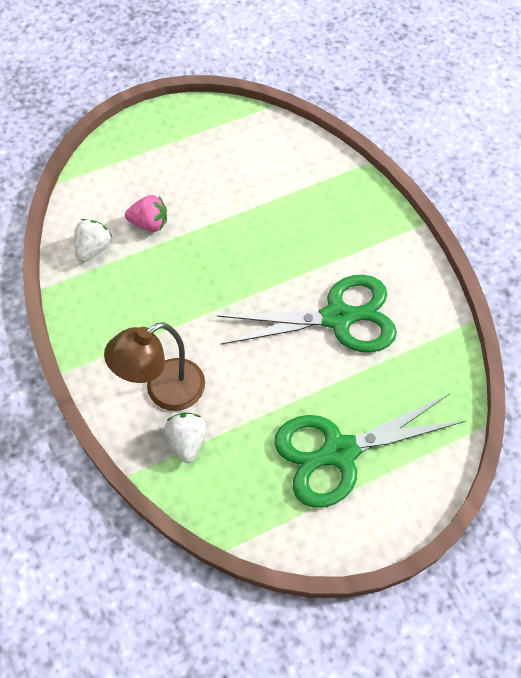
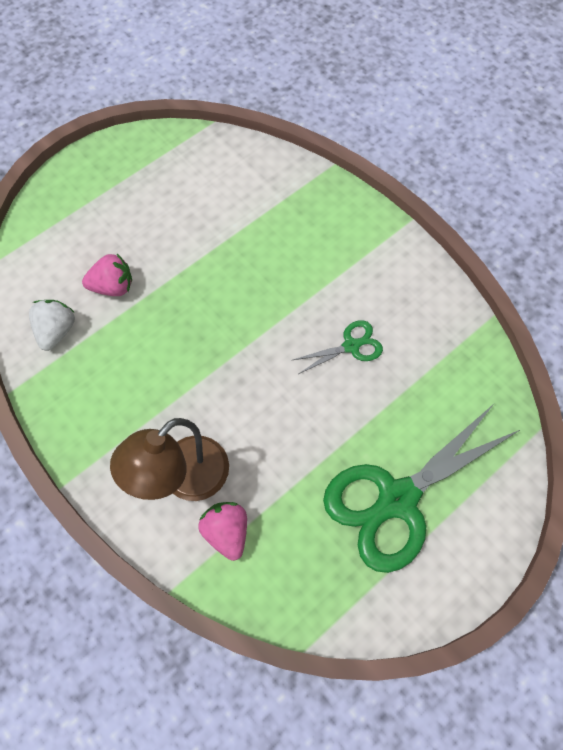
camera: 15 degrees left, 5 degrees up
white strawberry [164,413,206,463] -> pink strawberry [198,502,247,561]
green scissors [217,275,397,353] -> green scissors [293,320,383,374], size x0.46

